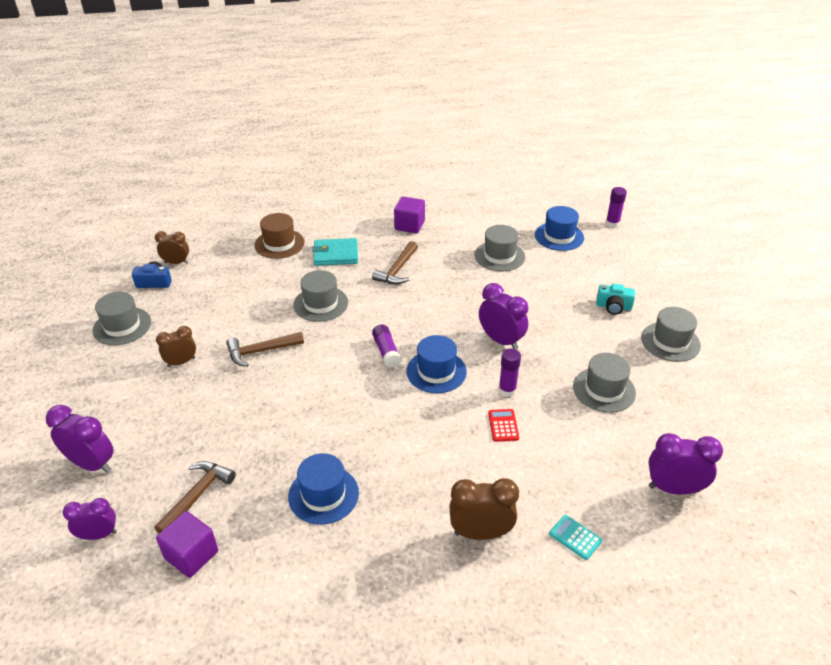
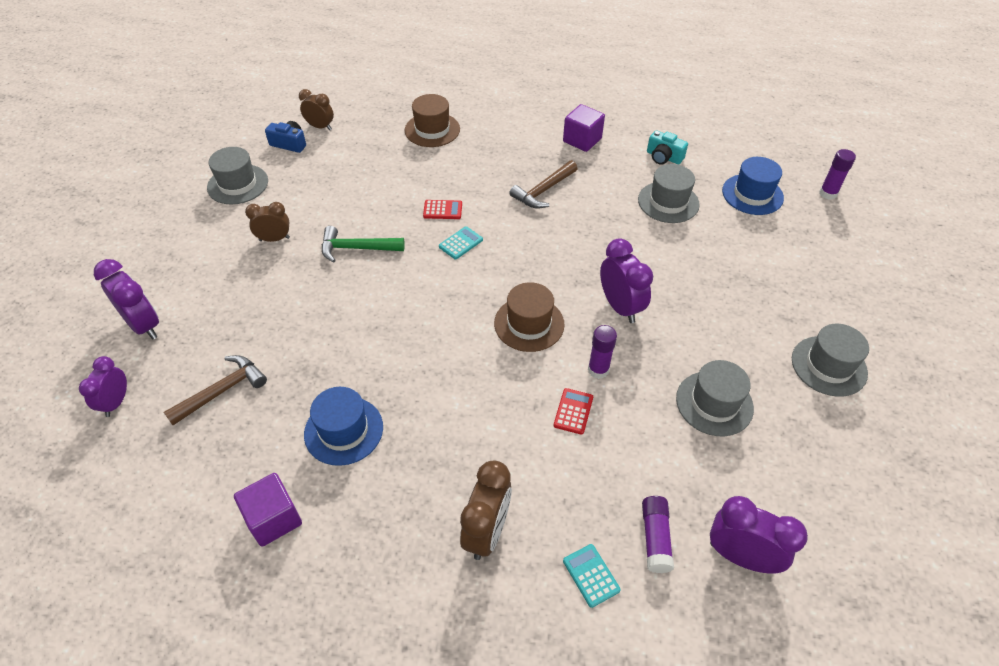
camera: 20 degrees right, 10 degrees up
purple clock [63,498,117,540] -> purple clock turned 90 degrees counterclockwise [79,356,127,417]
purple cube [156,511,218,578] -> purple cube moved to [234,473,302,547]
brown hammer [226,332,304,367] -> green hammer [322,226,405,263]
grey hat [293,270,348,322] -> red calculator [423,200,462,219]
turquoise wallet [312,238,358,266] -> none
purple glue stick [372,324,401,368] -> purple glue stick moved to [642,496,674,573]
blue hat [406,335,467,393] -> brown hat [494,282,565,352]
brown clock [449,478,519,540] -> brown clock turned 90 degrees clockwise [460,461,512,560]
turquoise camera [596,284,635,315] -> turquoise camera moved to [647,130,688,165]
none -> turquoise calculator [439,226,483,259]

